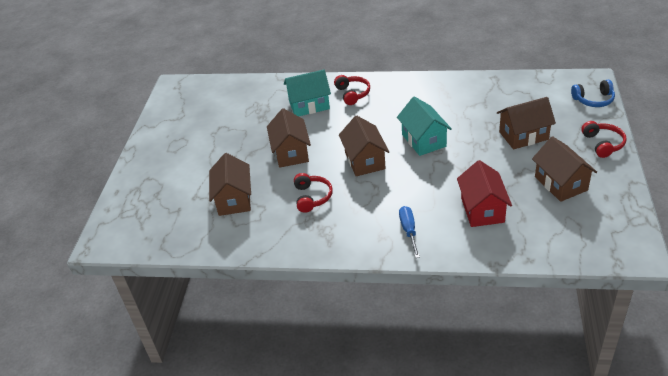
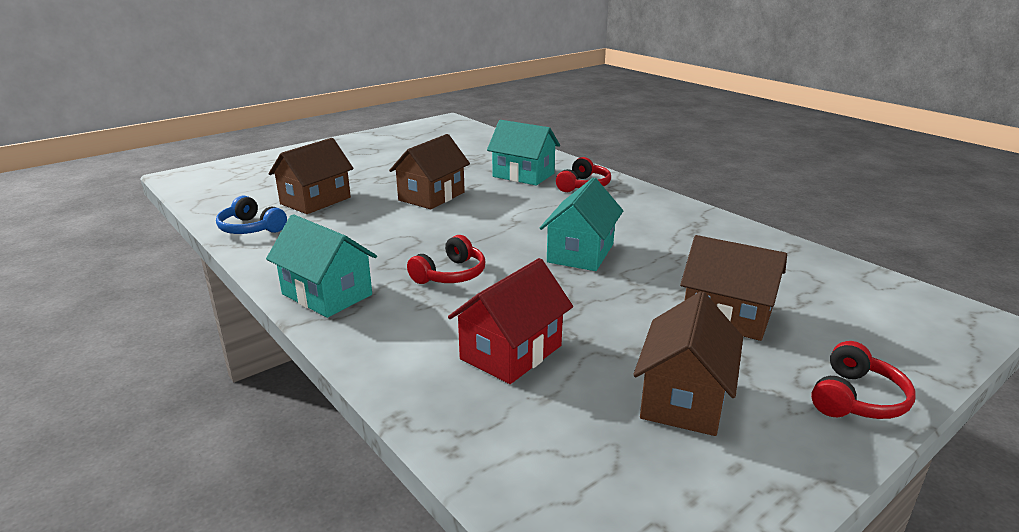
camera: 40 degrees right, 15 degrees down
red headphones [294,173,333,213] -> red headphones moved to [407,235,485,284]
brown house [339,115,389,176] -> none
blue screwdriver [399,206,420,258] -> none
blue headphones [571,79,615,107] -> blue headphones moved to [216,195,287,234]
none -> turquoise house [266,214,377,318]

